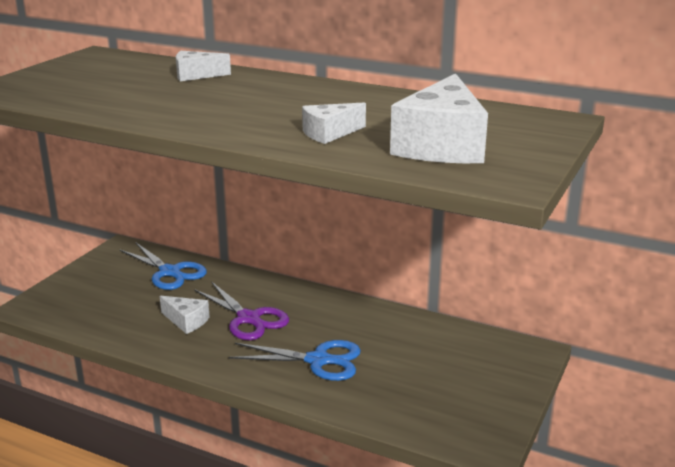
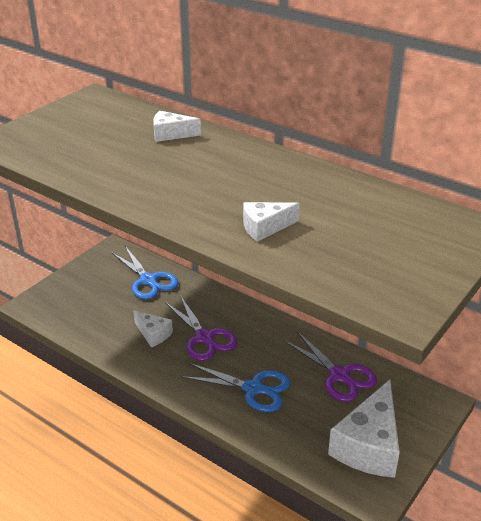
camera: 10 degrees right, 10 degrees up
white cheese [390,73,488,163] -> white cheese moved to [328,380,400,478]
none -> purple scissors [284,331,377,402]

